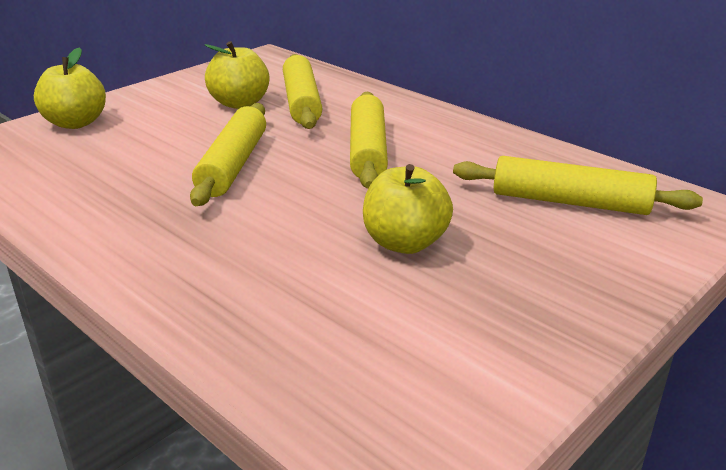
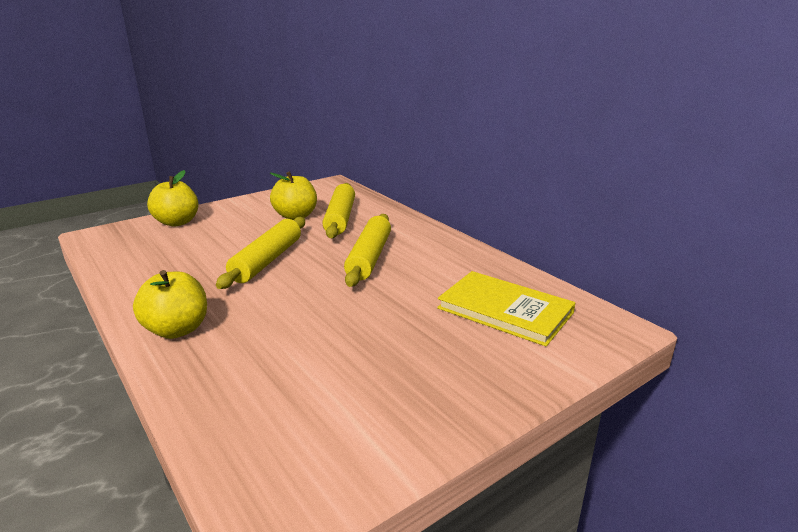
camera: 10 degrees right, 5 degrees down
yellow apple [363,164,453,254] -> yellow apple moved to [133,270,207,339]
yellow rolling pin [453,156,703,215] -> yellow book [437,271,575,346]

